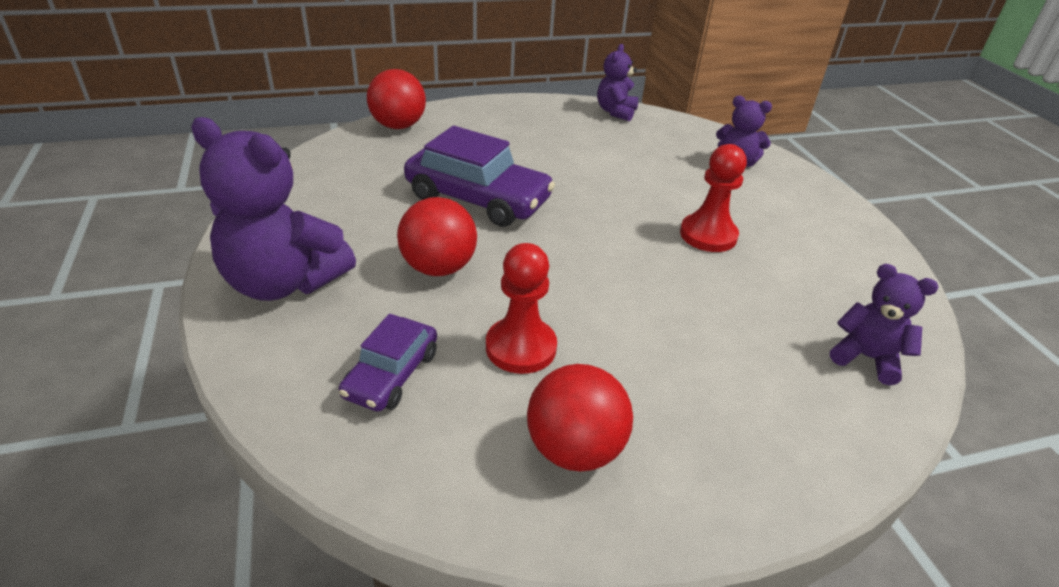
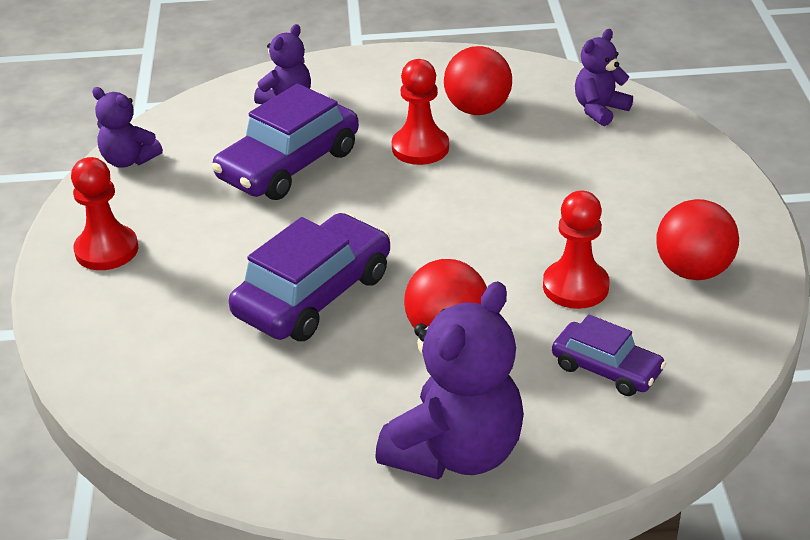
camera: 75 degrees left, 0 degrees up
red ball [367,69,426,129] -> red ball moved to [444,46,512,115]
none -> red pawn [71,157,138,270]
none -> purple car [212,84,359,200]

